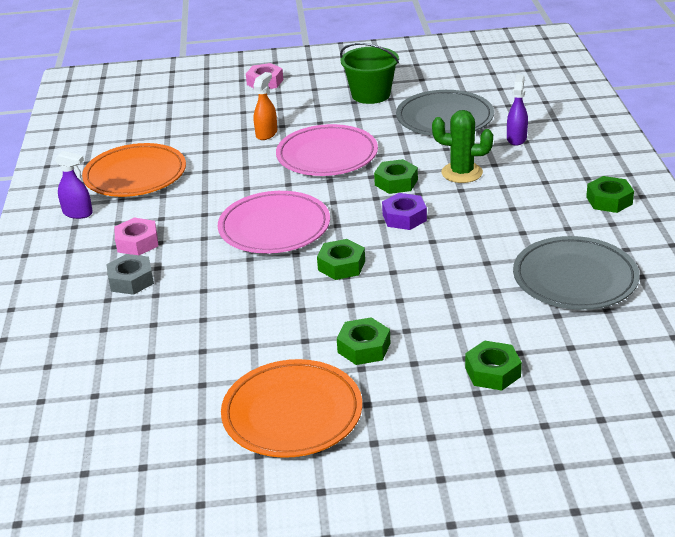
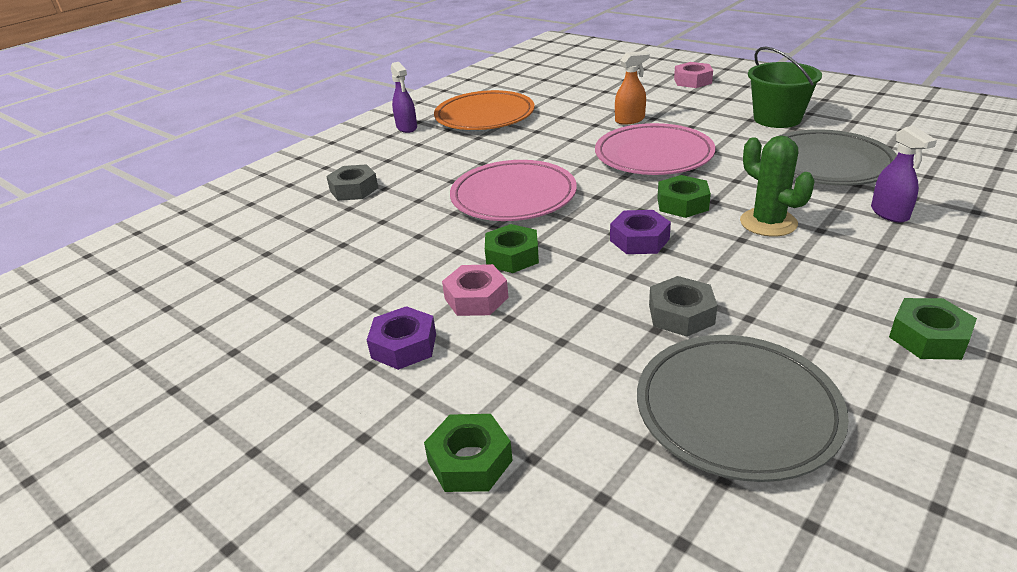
camera: 45 degrees right, 0 degrees up
pink nut [114,218,158,255] -> pink nut moved to [442,264,509,316]
orange plate [221,359,362,458] -> none
green nut [337,317,390,365] -> purple nut [367,306,436,370]
purple spray bottle [507,75,528,146] -> purple spray bottle turned 105 degrees clockwise [871,125,937,223]
none -> grey nut [649,276,718,337]

